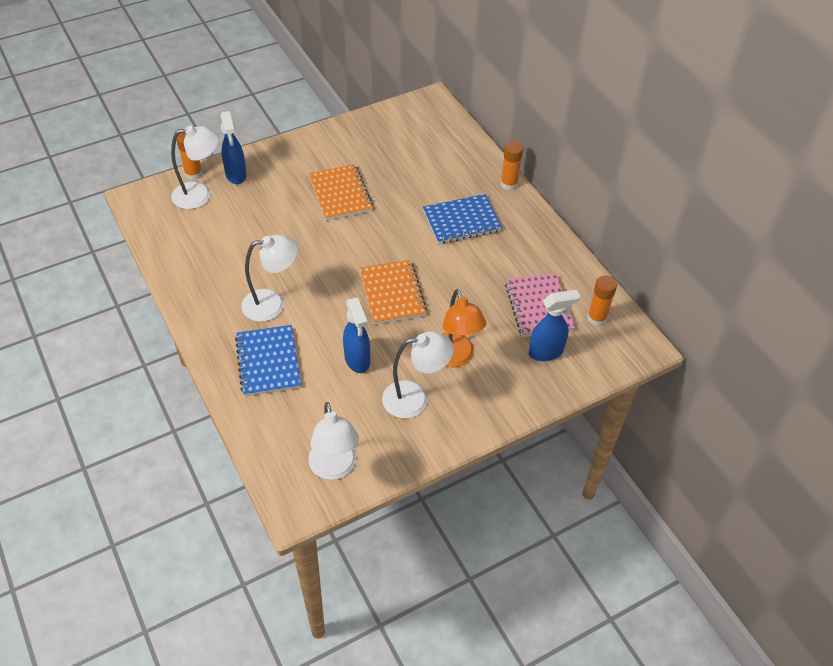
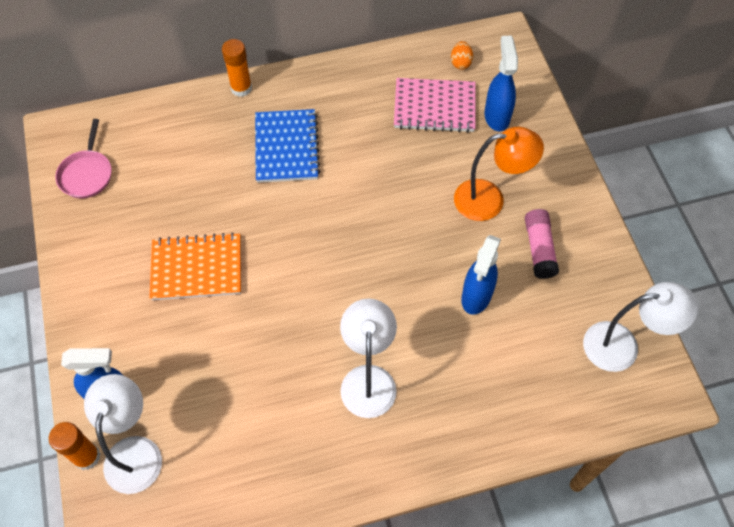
camera: 75 degrees left, 10 degrees up
blue notebook [235,325,301,396] -> none
blue spray bottle [343,297,370,373] -> blue spray bottle turned 120 degrees clockwise [461,235,501,315]
orange notebook [360,260,427,325] -> none
white lamp [382,332,454,418] -> pink glue stick [525,209,559,279]
orange glue stick [587,275,617,326] -> orange egg [451,41,473,70]
none -> pink pan [55,119,112,198]

